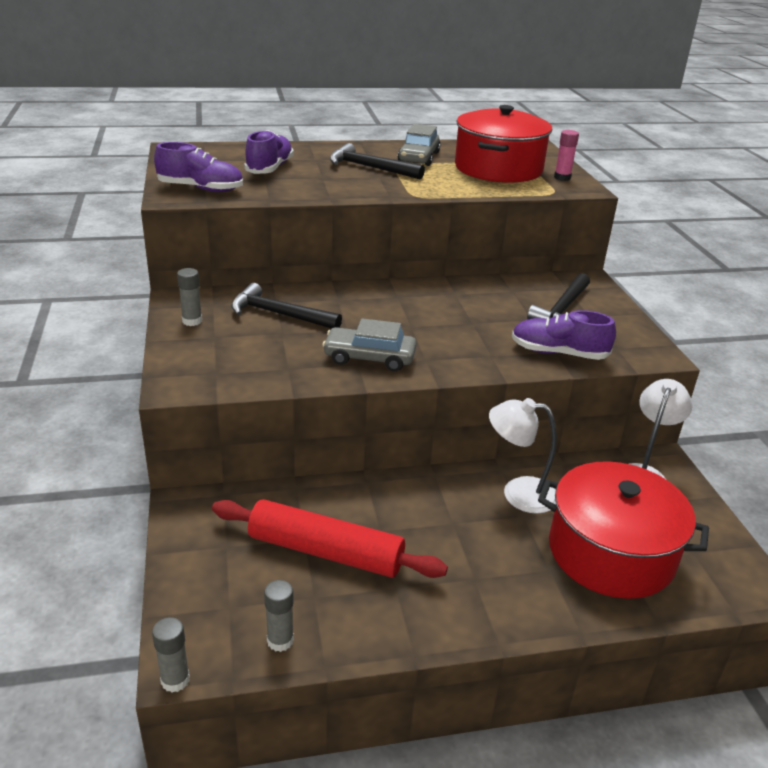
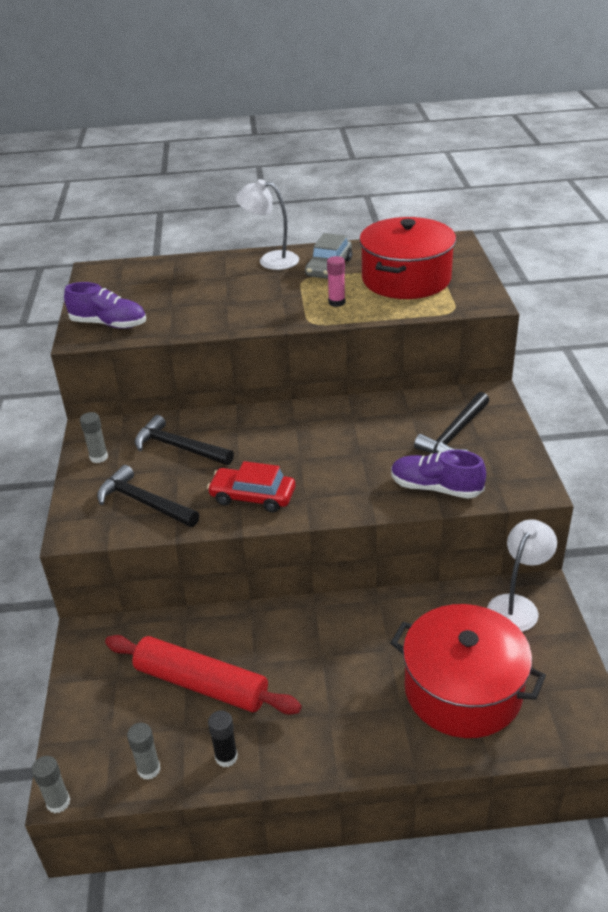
camera: 10 degrees right, 5 degrees up
purple shoe [244,130,294,174] -> none
grey car [322,318,417,371] -> red car [207,461,295,512]
black hammer [330,143,425,179] -> black hammer moved to [97,465,200,527]
white lamp [489,398,557,514] -> white lamp moved to [236,179,299,270]
pink glue stick [554,130,579,181] -> pink glue stick moved to [327,256,345,307]
none -> black glue stick [208,710,238,767]

